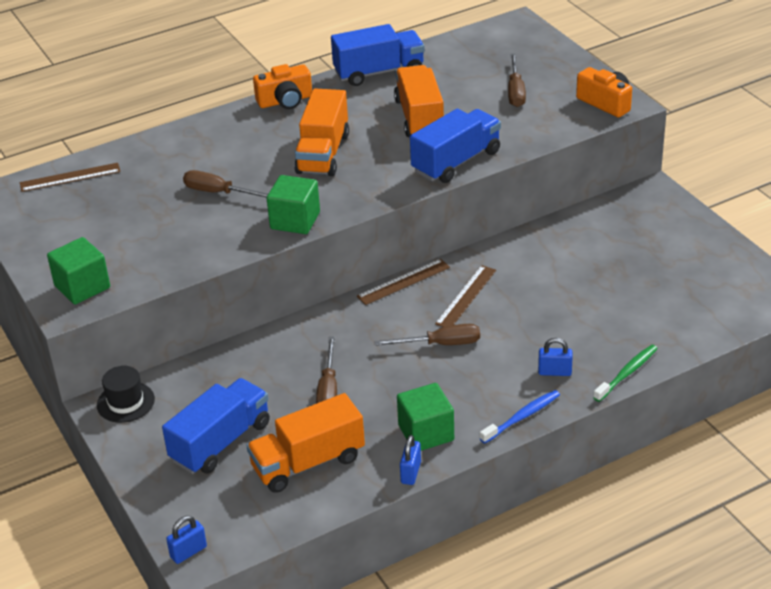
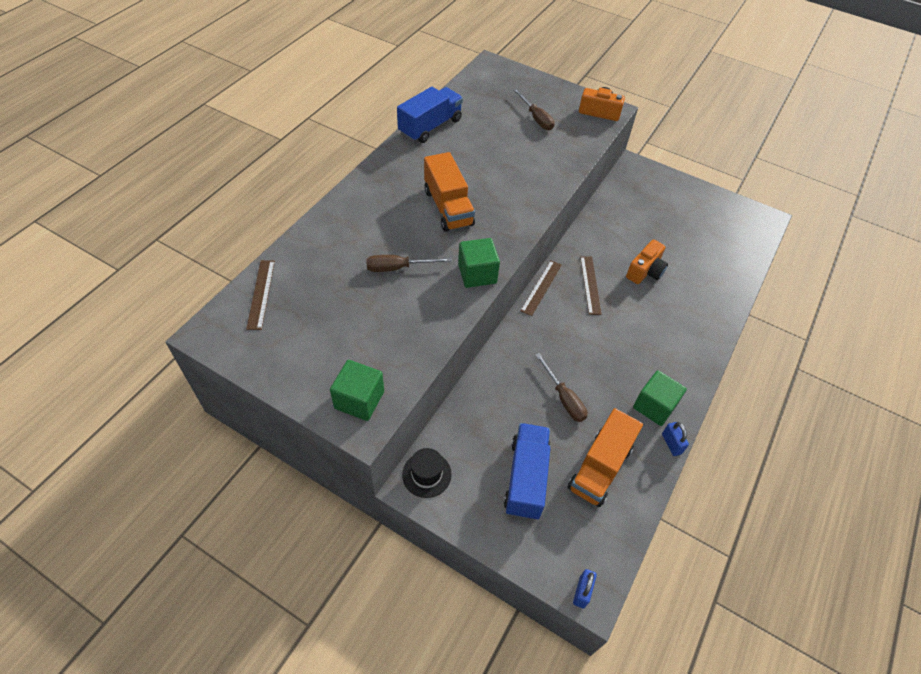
camera: 35 degrees left, 15 degrees up
brown ruler [20,163,121,192] -> brown ruler turned 45 degrees counterclockwise [246,260,275,330]
orange camera [253,64,312,109] -> orange camera moved to [626,239,668,284]
brown screwdriver [374,324,480,346] -> none
orange truck [394,65,444,137] -> none
blue truck [410,109,501,183] -> none
blue toothbrush [480,390,560,444] -> none
blue padlock [538,338,573,376] -> none
green toothbrush [593,345,658,402] -> none

